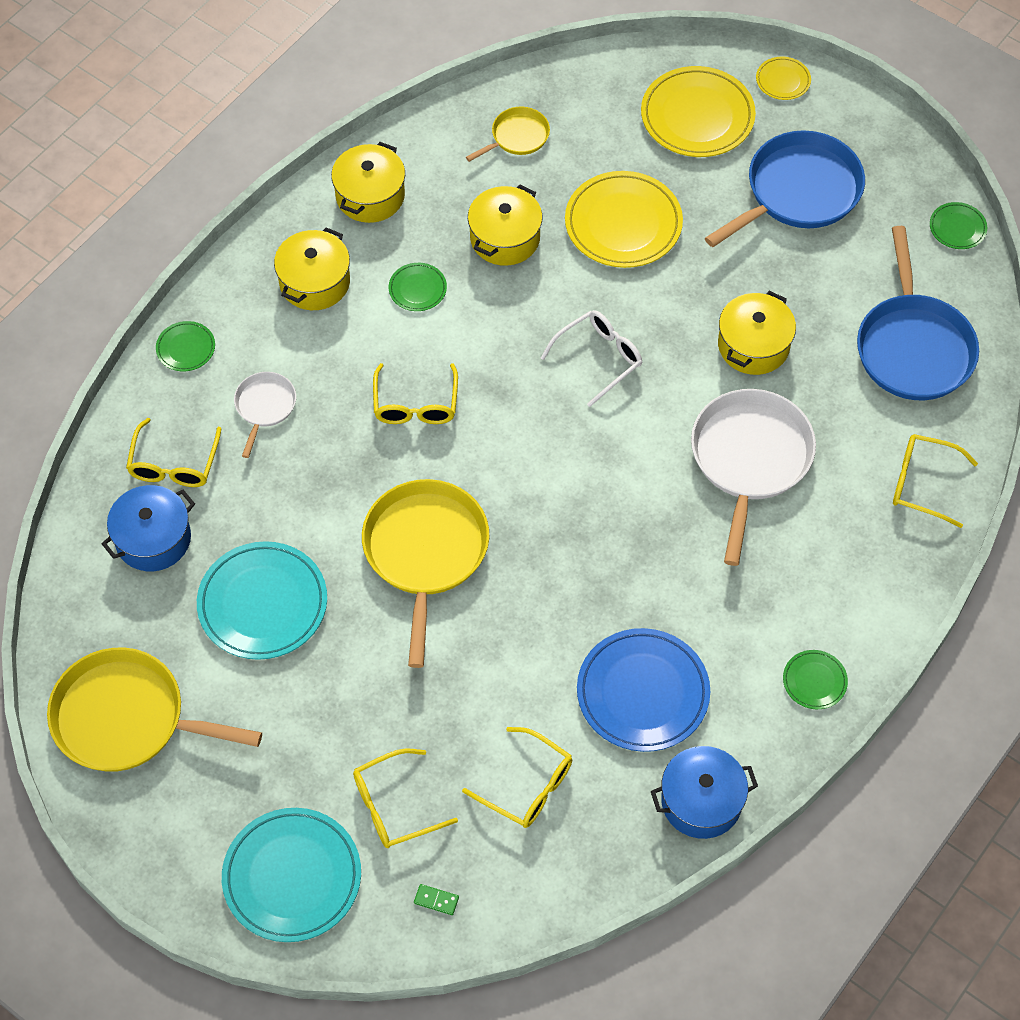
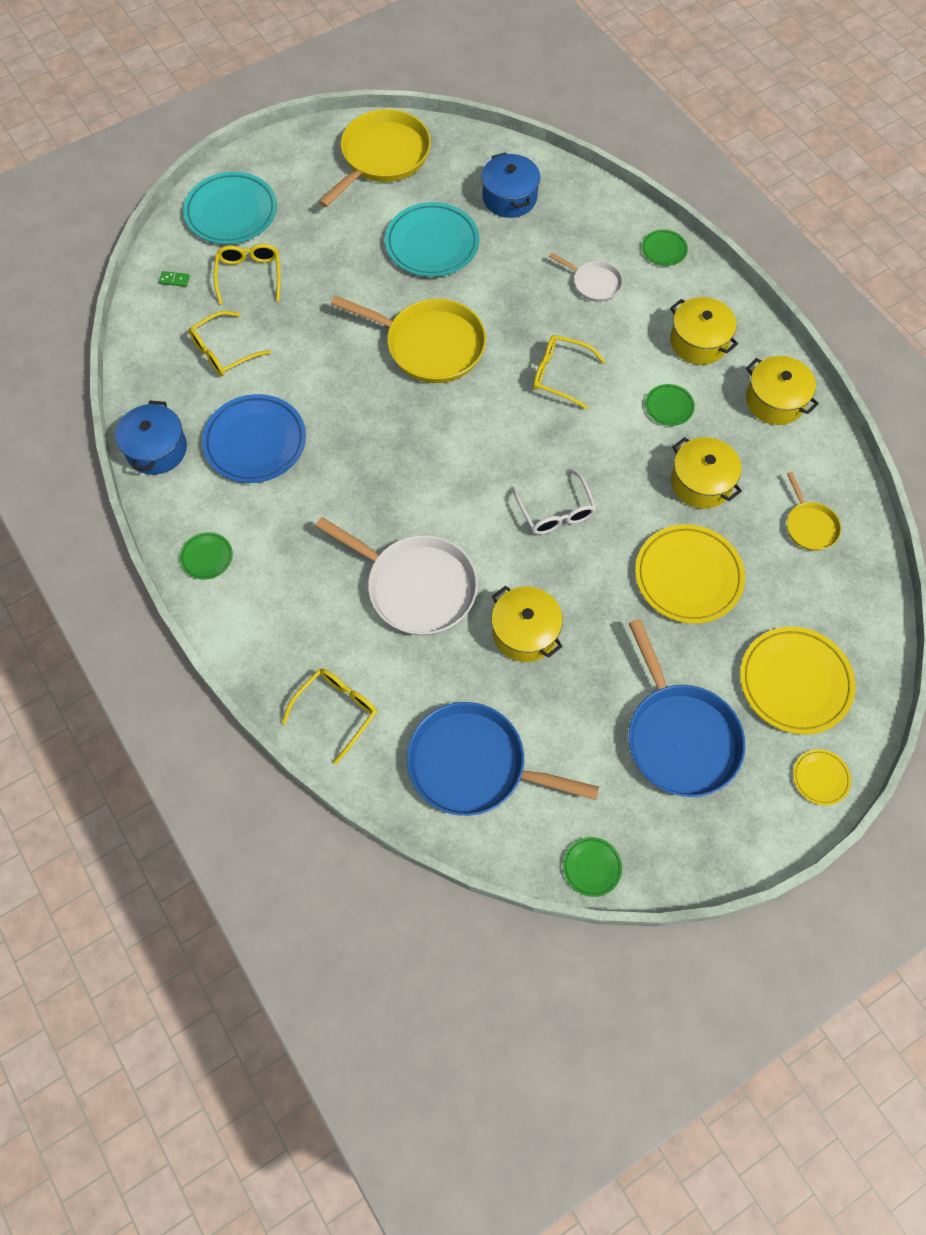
camera: 110 degrees right, 5 degrees up
yellow glasses [126,418,221,487] -> none
green domino [414,884,459,915] -> green domino turned 60 degrees clockwise [159,271,190,287]

